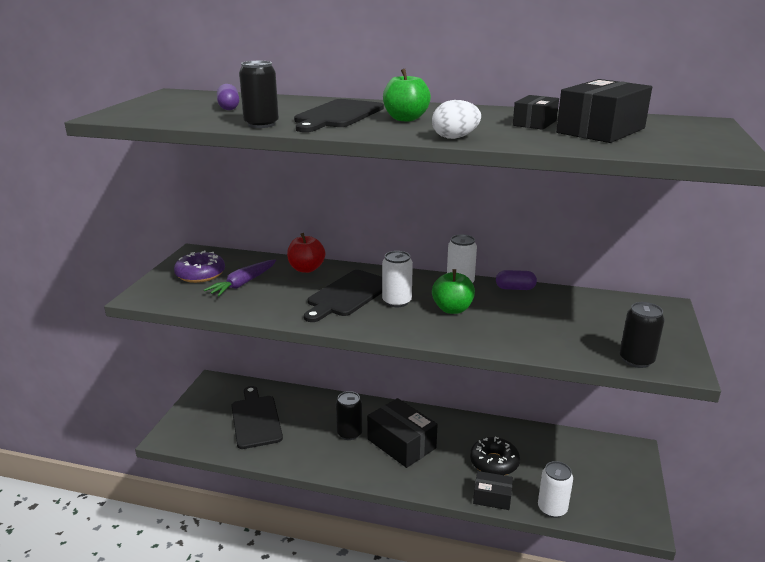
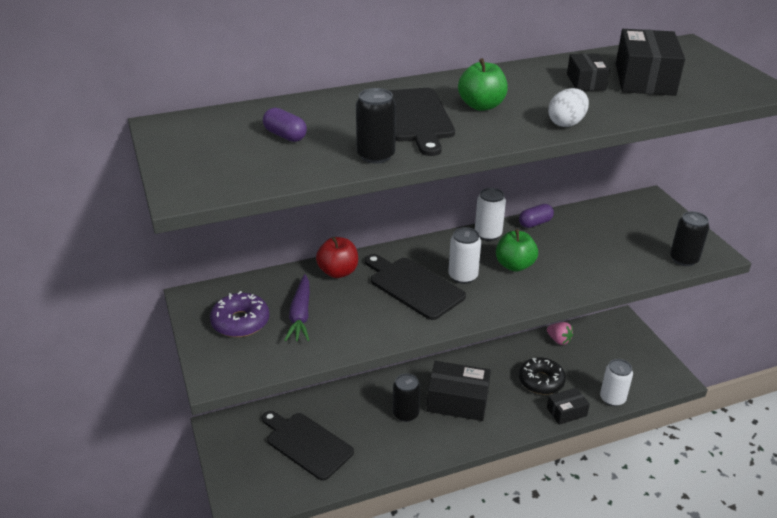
camera: 35 degrees left, 10 degrees up
black cutting board [304,270,382,322] -> black cutting board turned 135 degrees clockwise [365,254,466,320]
none -> pink strawberry [547,322,573,345]

